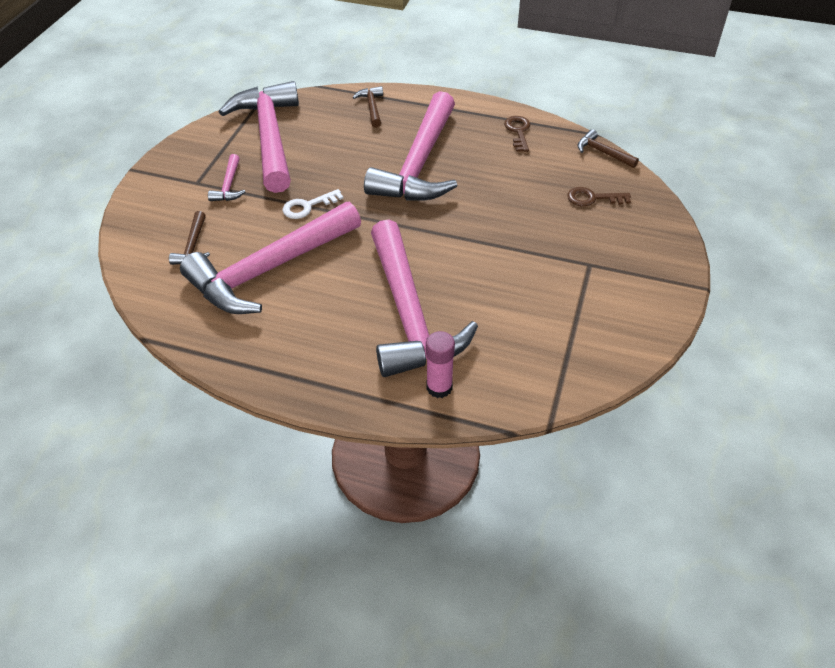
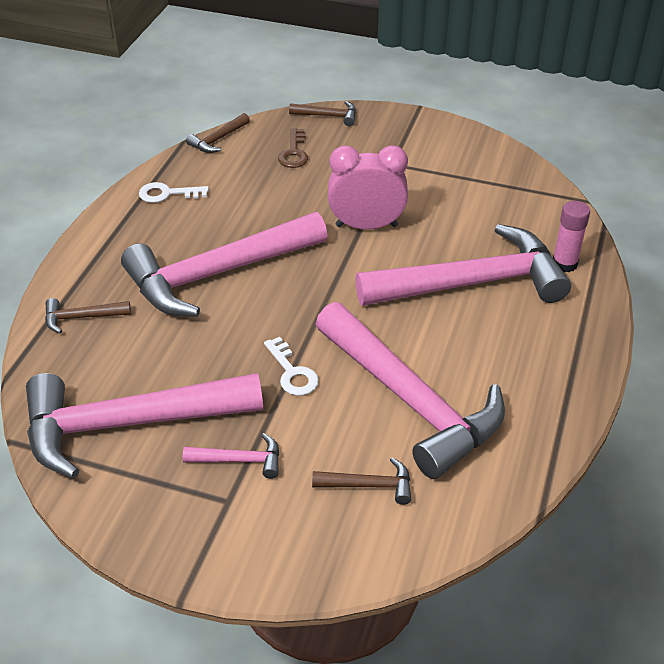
camera: 90 degrees left, 5 degrees down
pink hammer [364,91,458,201] -> pink hammer turned 135 degrees clockwise [121,212,327,317]
brown key [504,116,530,152] -> white key [139,182,209,203]
none -> brown hammer [289,101,356,126]
none -> pink clock [328,145,408,230]

